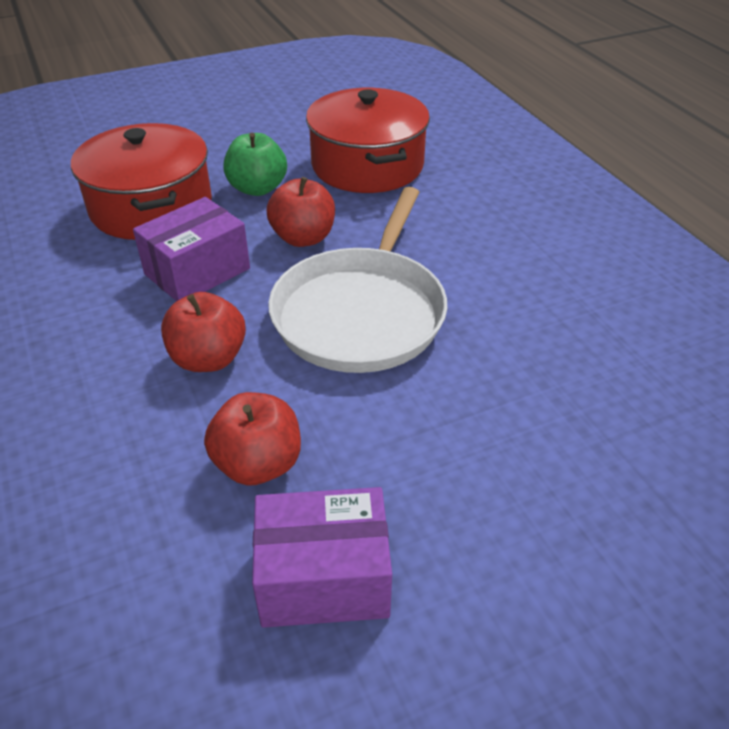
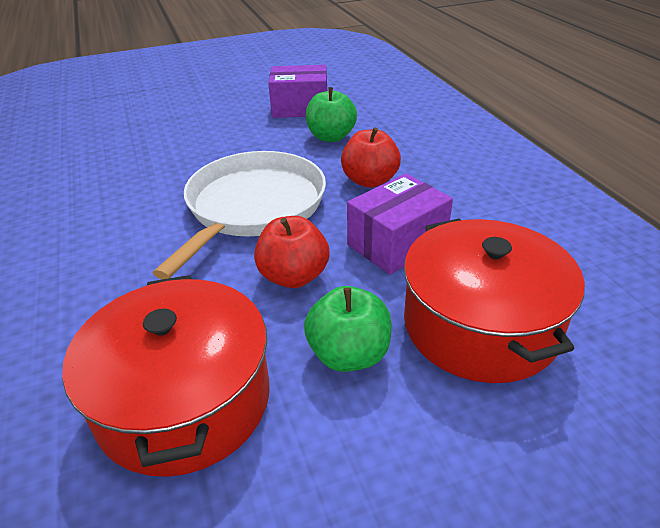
camera: 175 degrees left, 5 degrees down
red apple [204,392,301,486] -> green apple [306,87,357,142]

